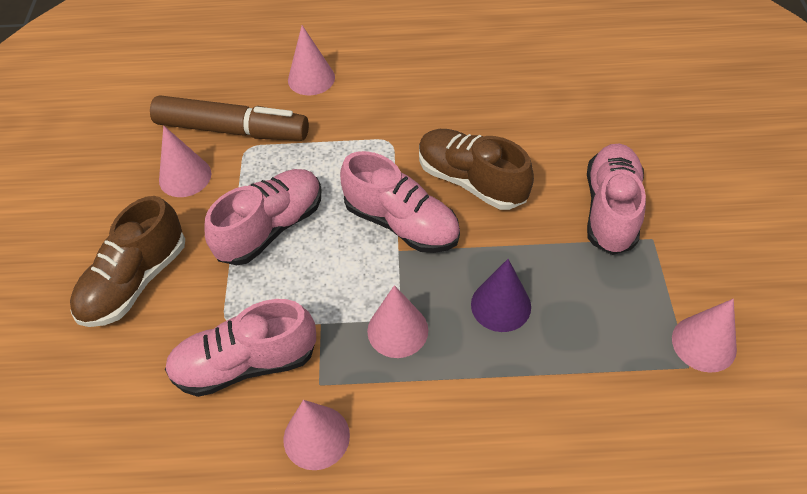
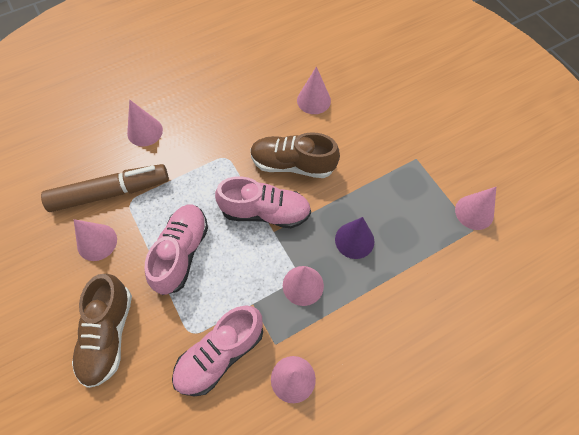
camera: 30 degrees left, 10 degrees up
pink shoe [587,144,646,255] -> none
none -> pink cone [297,66,331,114]

